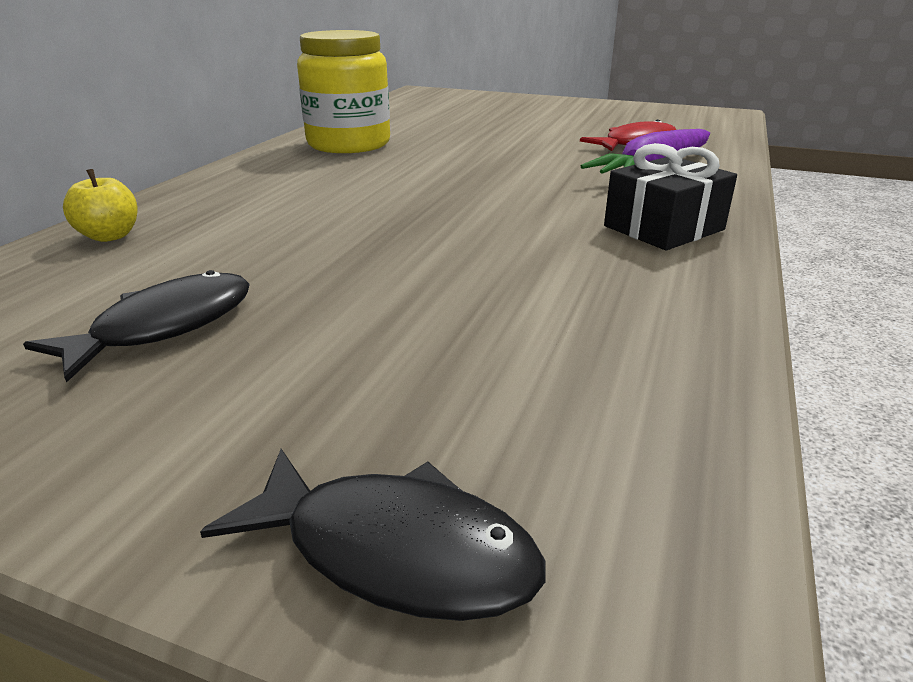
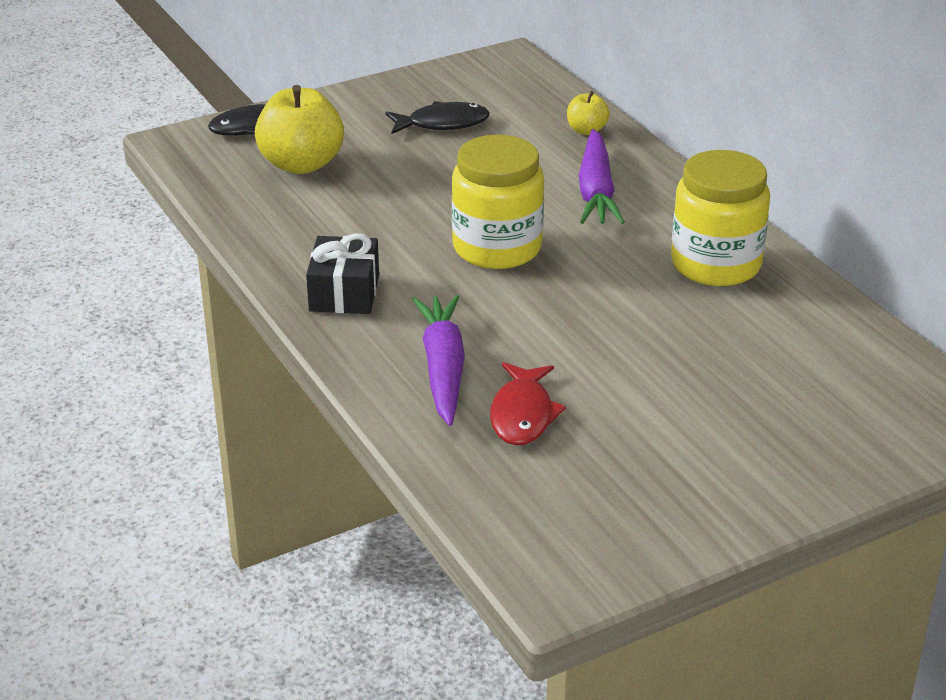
camera: 130 degrees right, 5 degrees up
black fish [23,270,250,383] -> black fish turned 90 degrees counterclockwise [386,101,490,134]
none -> yellow apple [255,85,344,174]
none -> yellow jar [452,135,544,269]
none -> purple carrot [579,129,625,224]

